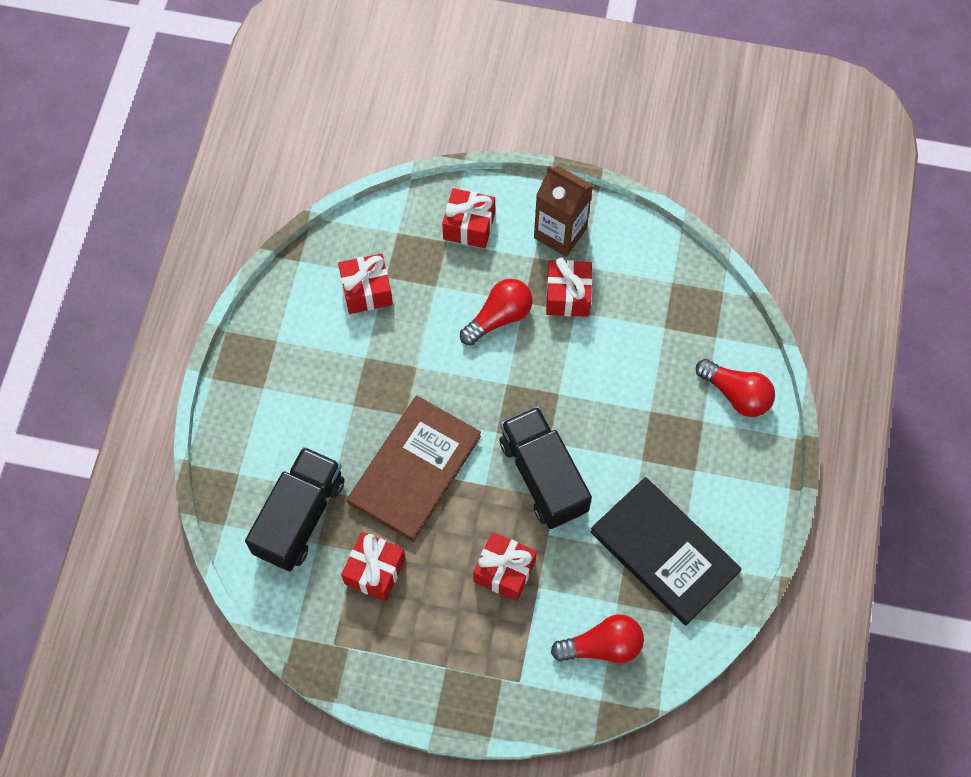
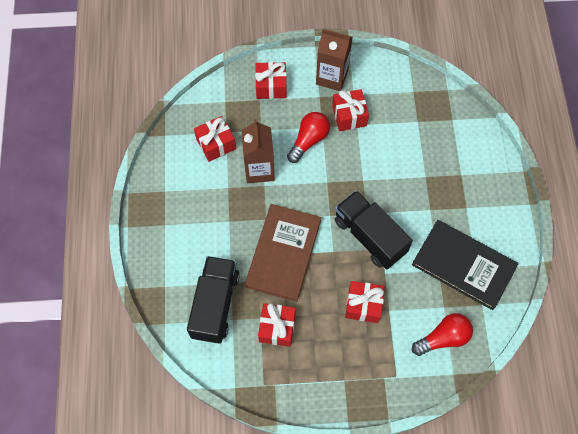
camera: 15 degrees left, 0 degrees up
red light bulb [696,359,775,417] -> none
none -> brown carton [241,119,275,183]

